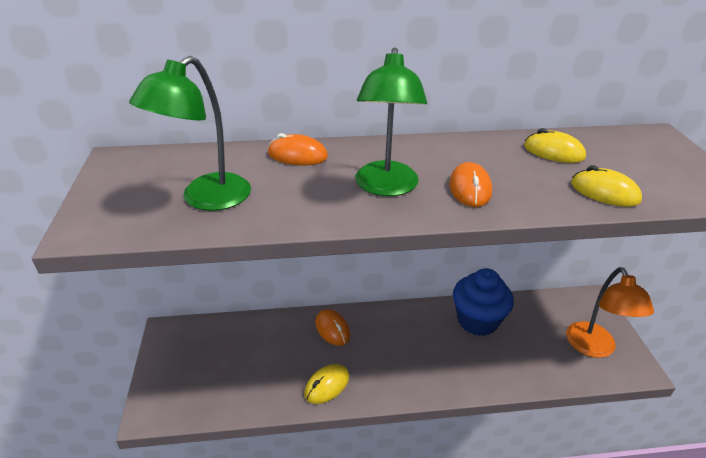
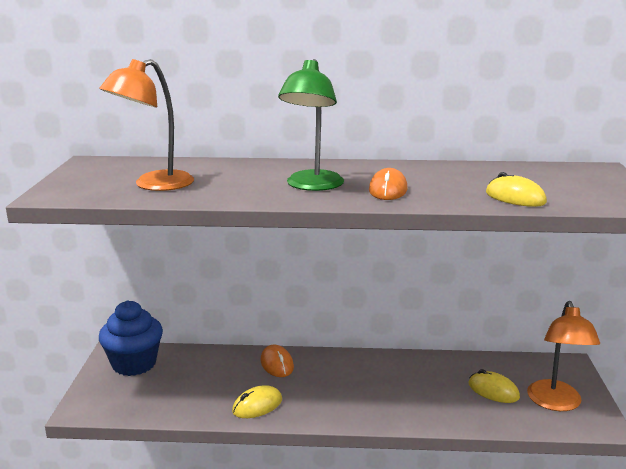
camera: 10 degrees right, 15 degrees down
green lamp [129,56,251,211] -> orange lamp [99,59,194,191]
orange mouse [268,133,328,165] -> none
blue cupcake [453,268,514,336] -> blue cupcake moved to [99,301,163,376]
yellow mouse [524,128,586,163] -> yellow mouse moved to [468,369,520,403]

